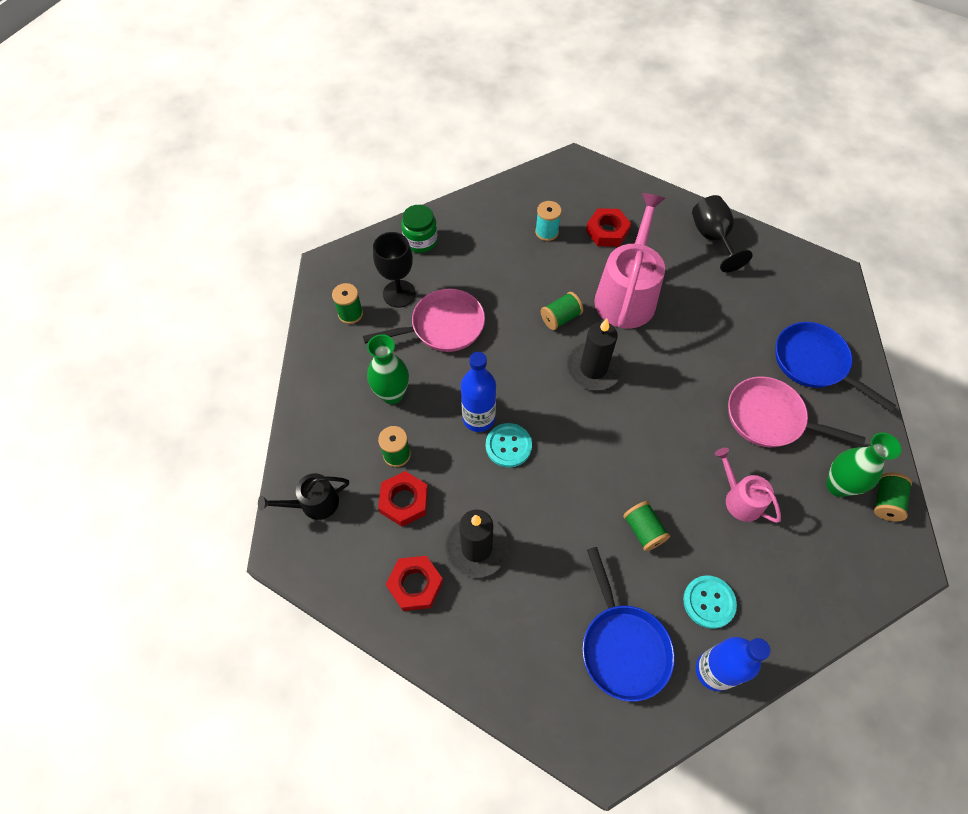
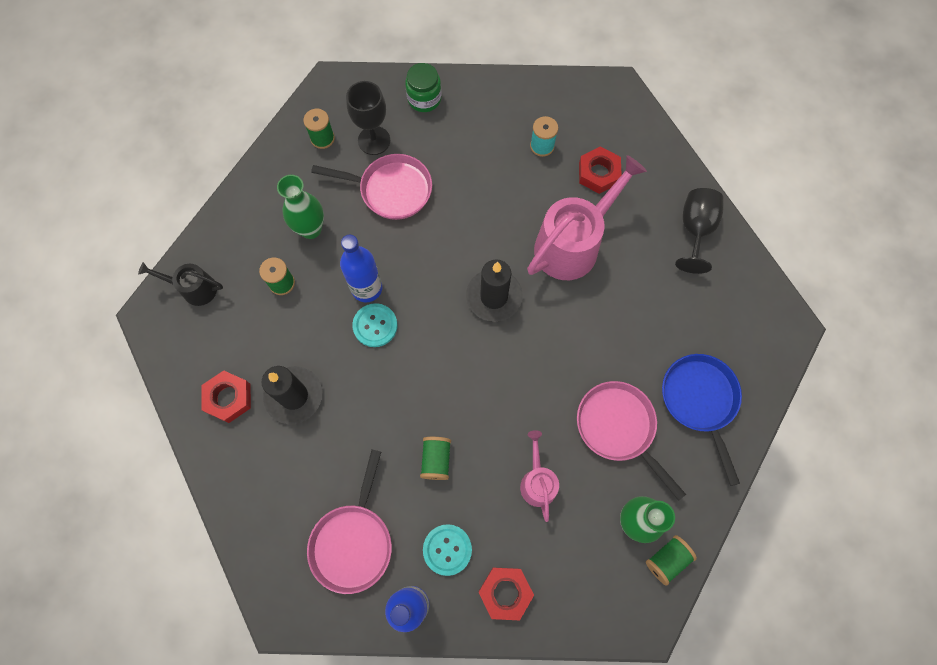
camera: 30 degrees right, 10 degrees up
red nut [378,471,428,527] -> red nut moved to [478,567,534,620]
green spool [541,292,583,330] -> none
blue pan [582,547,675,702] -> pink pan [307,449,392,594]

